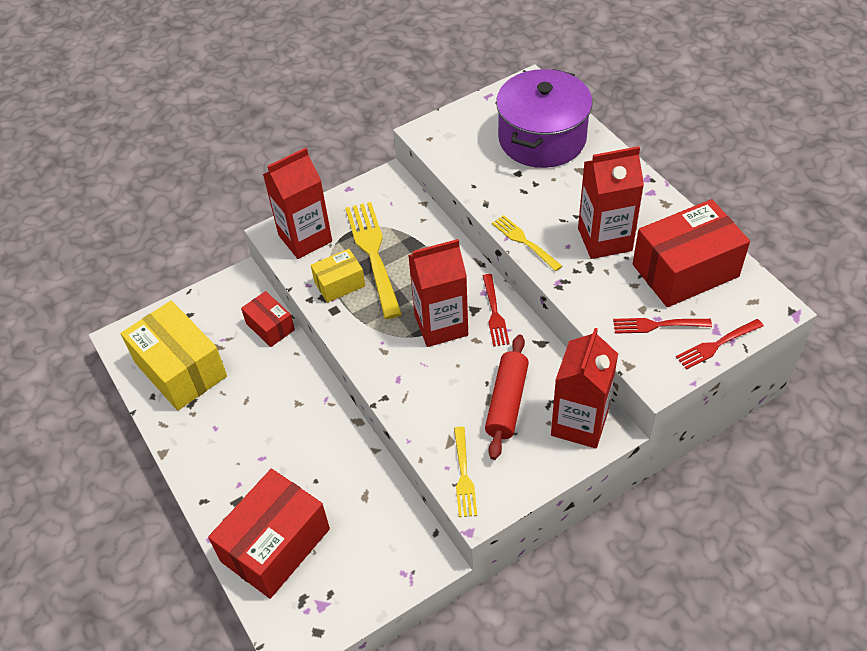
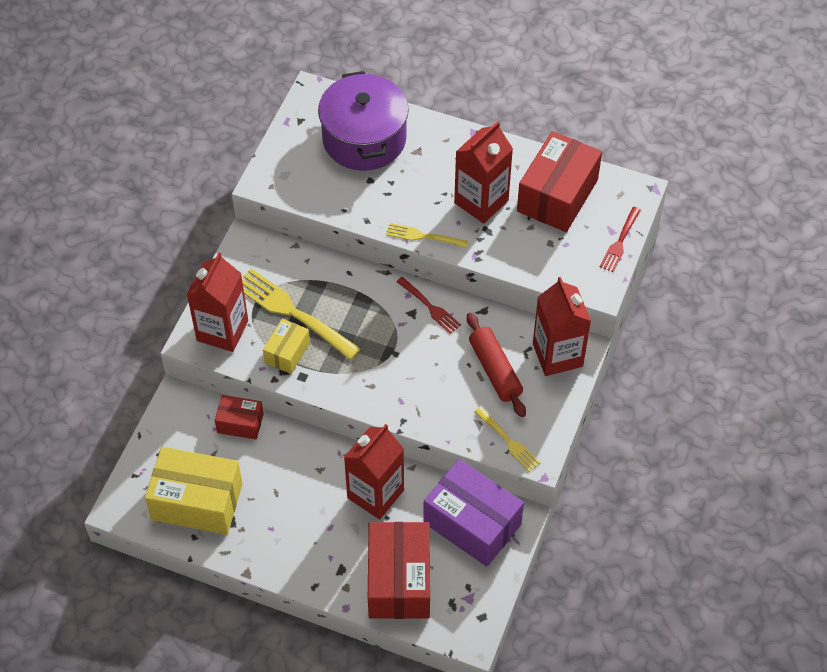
camera: 40 degrees left, 5 degrees up
red carton [408,239,468,347] -> red carton moved to [344,424,404,520]
red fork [613,318,712,334] -> none
none -> purple box [423,459,524,567]

